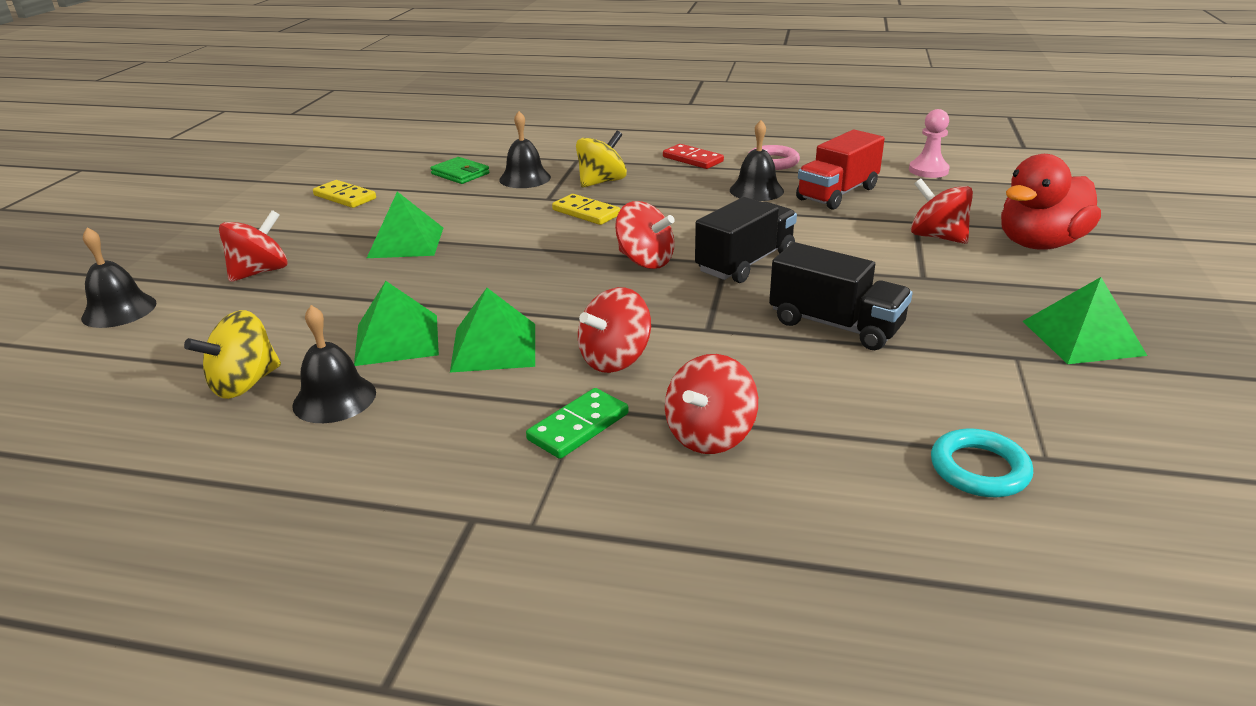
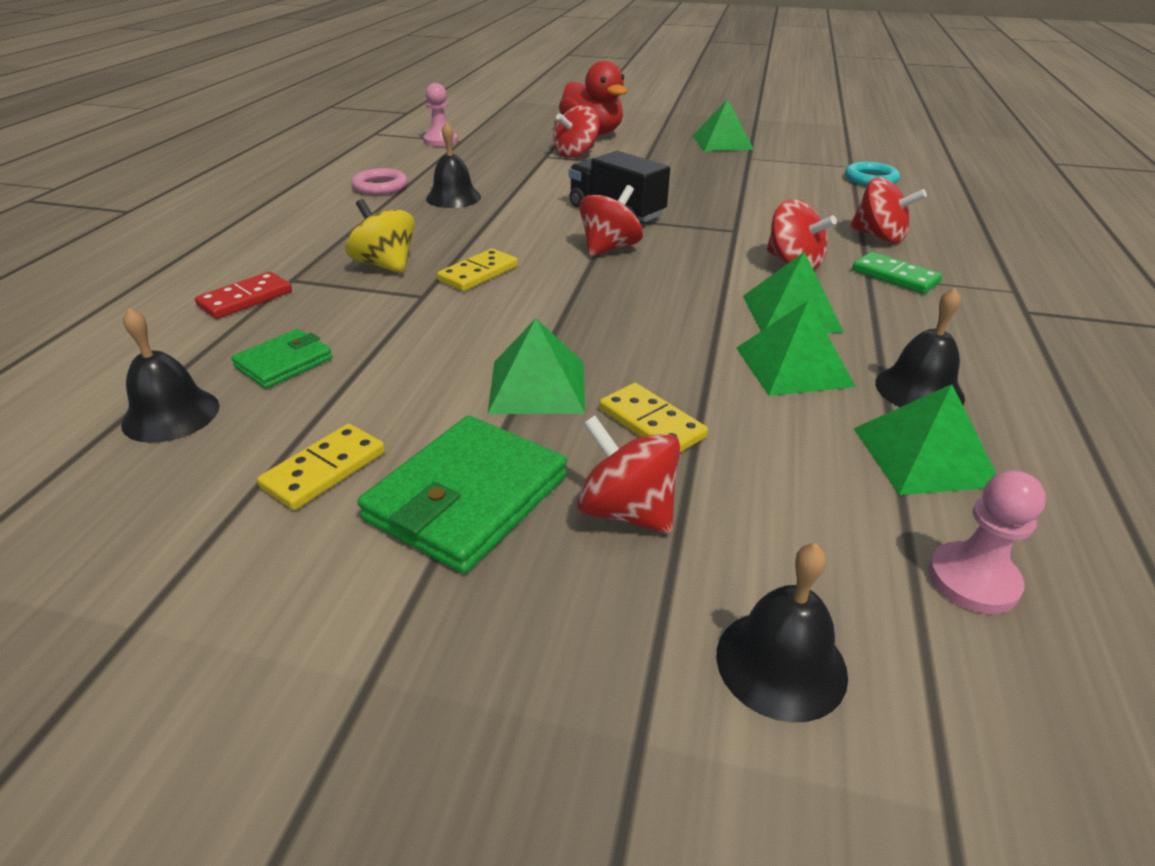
camera: 90 degrees left, 5 degrees up
yellow spinning top [184,310,281,399] -> green pyramid [854,384,997,495]
black bell [499,111,551,188] -> black bell moved to [121,308,220,443]
red domino [663,144,724,169] -> red domino moved to [195,272,292,319]
black truck [769,242,912,350] -> none
red truck [796,130,885,210] -> none
none -> green wallet [358,416,567,574]
none -> yellow domino [599,383,708,452]
none -> pink pawn [928,470,1046,614]

